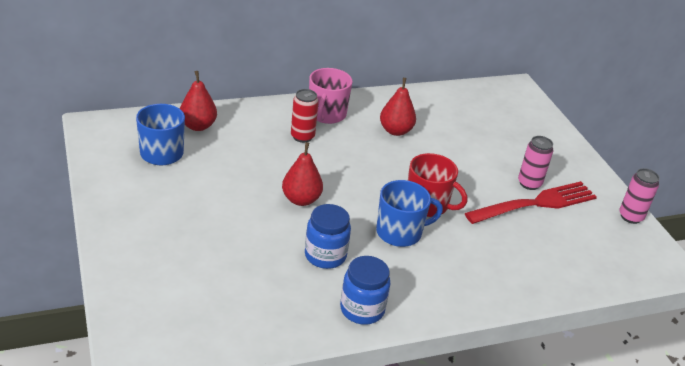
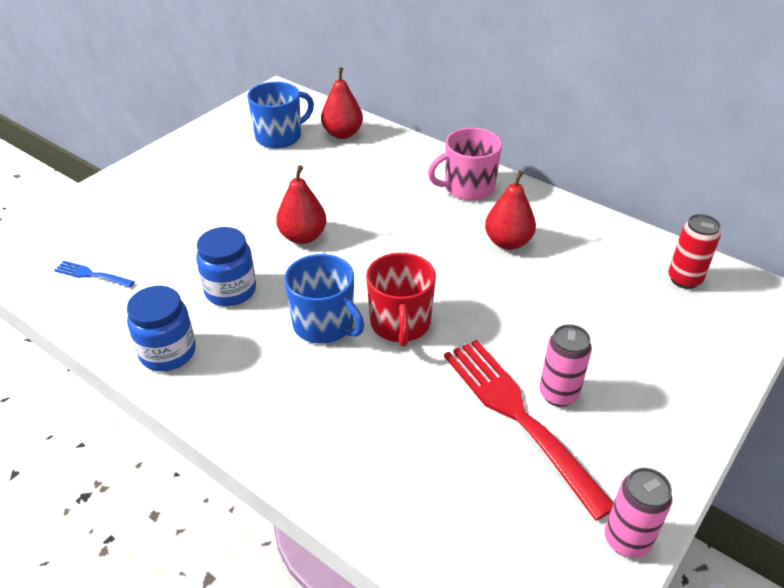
camera: 60 degrees right, 5 degrees up
red can [291,89,319,143] -> red can moved to [668,214,721,289]
red fork [465,181,597,224] -> red fork turned 150 degrees counterclockwise [444,340,614,521]
none -> blue fork [54,261,135,288]

